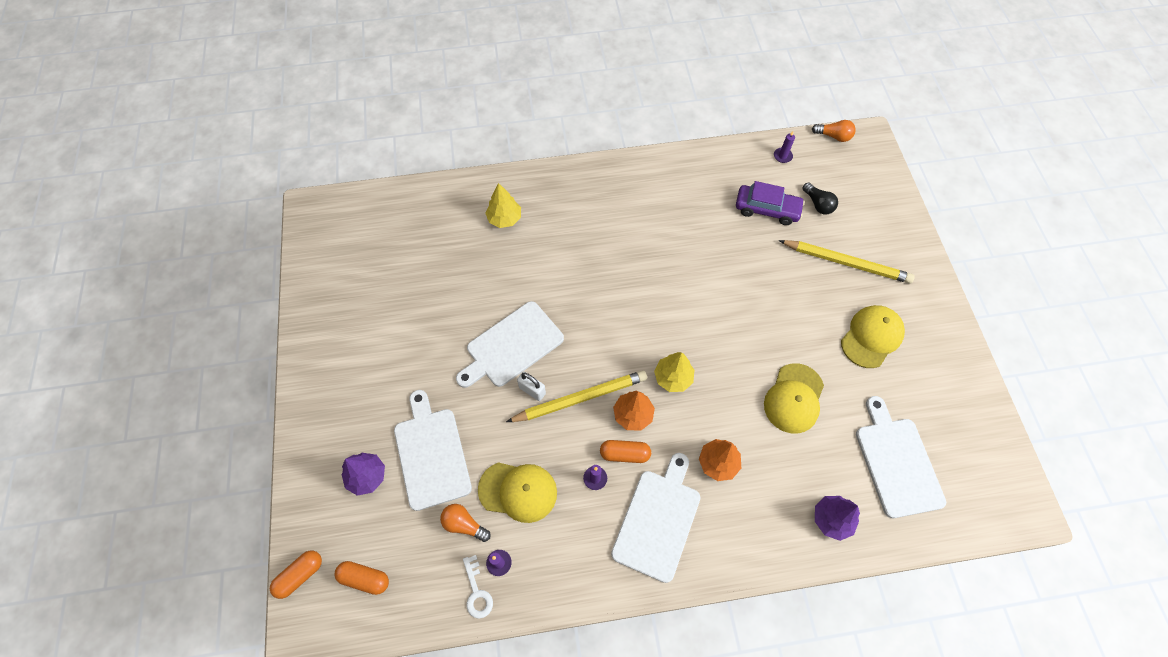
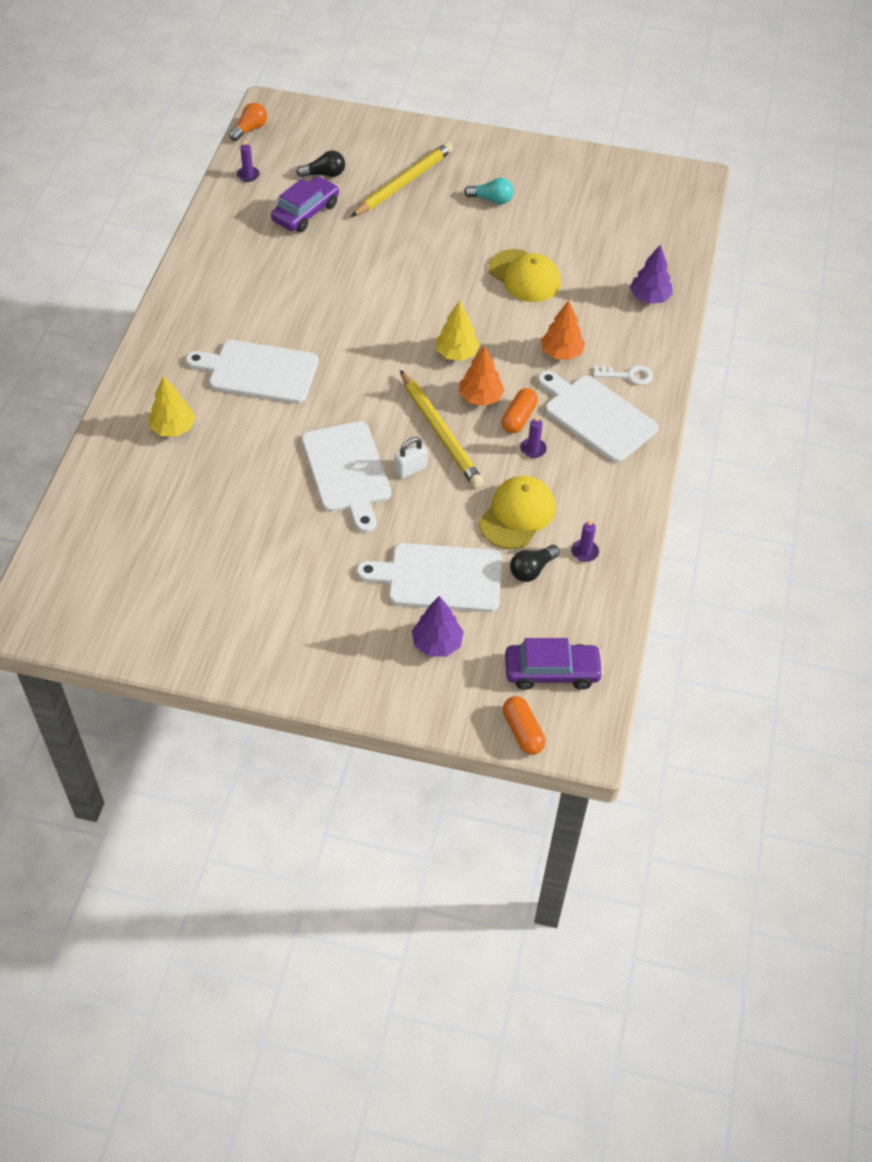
camera: 70 degrees left, 10 degrees down
orange capsule [335,561,389,595] -> purple car [505,638,604,690]
orange light bulb [440,504,491,542] -> black light bulb [510,545,560,582]
white key [463,555,493,619] -> white key moved to [593,365,653,385]
yellow pencil [506,370,647,422] -> yellow pencil turned 150 degrees clockwise [400,370,484,488]
yellow cap [841,305,905,368] -> turquoise light bulb [464,178,513,205]
white cutting board [856,396,946,518] -> white cutting board moved to [186,340,319,404]

